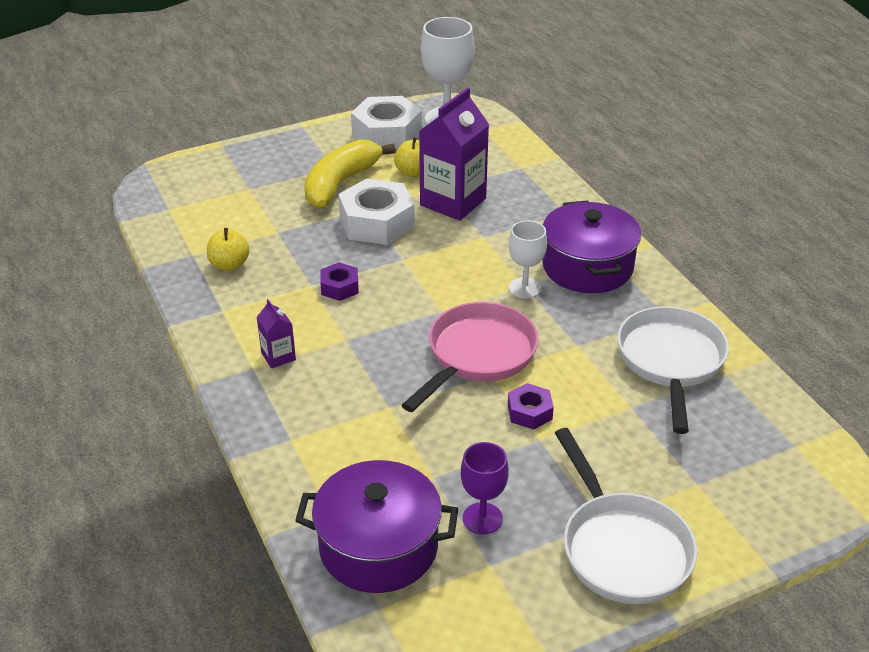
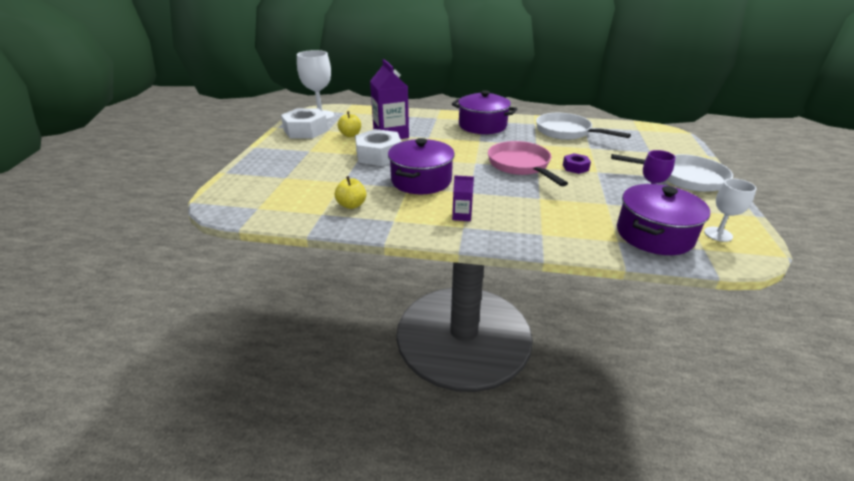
camera: 55 degrees left, 5 degrees down
yellow banana [304,139,396,208] -> none
purple nut [320,262,359,301] -> purple pot [388,138,455,194]
white goblet [509,220,547,299] -> white goblet moved to [704,178,757,242]

